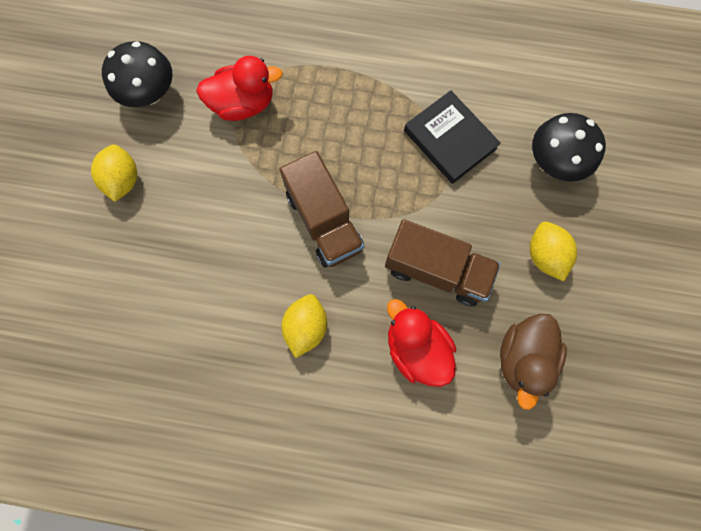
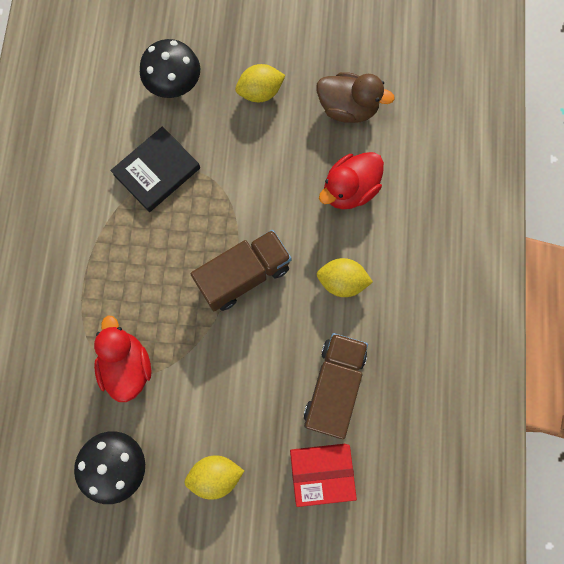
camera: 95 degrees left, 0 degrees up
brown truck [385,219,501,306] -> brown truck moved to [304,333,368,439]
none -> red box [290,444,357,507]

